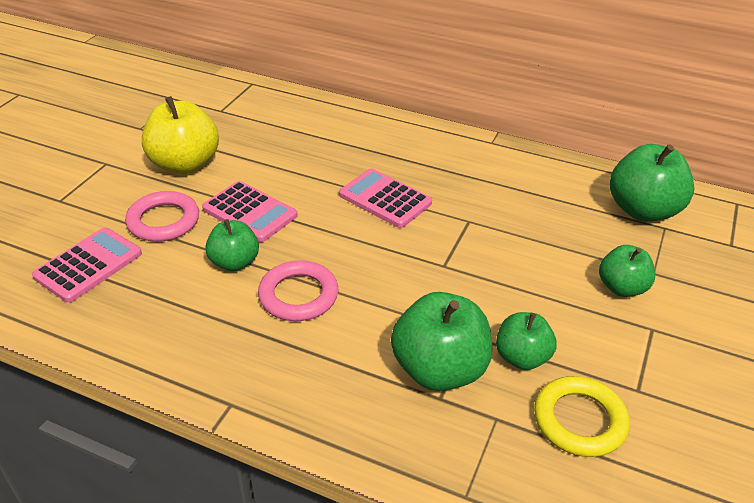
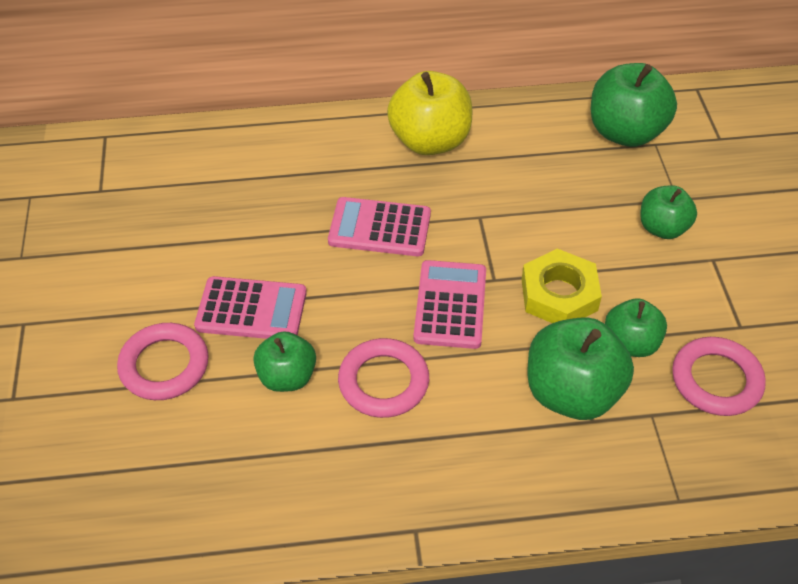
camera: 30 degrees left, 10 degrees up
pink calculator [32,227,142,303] -> pink calculator moved to [413,260,486,349]
yellow apple [142,96,219,174] -> yellow apple moved to [387,71,472,155]
yellow ring [534,376,630,457] -> pink ring [672,337,766,416]
none -> yellow nut [521,248,602,323]

